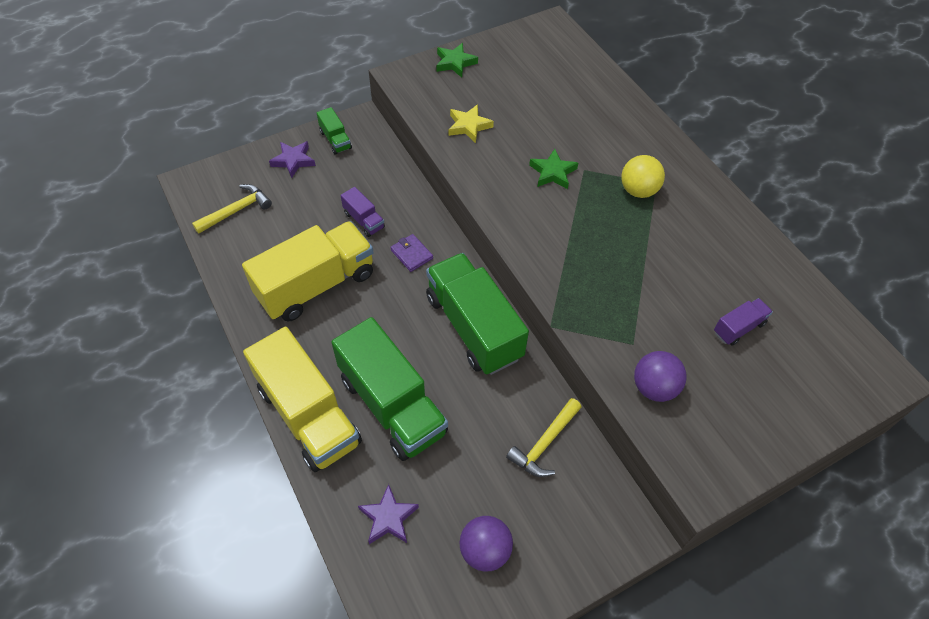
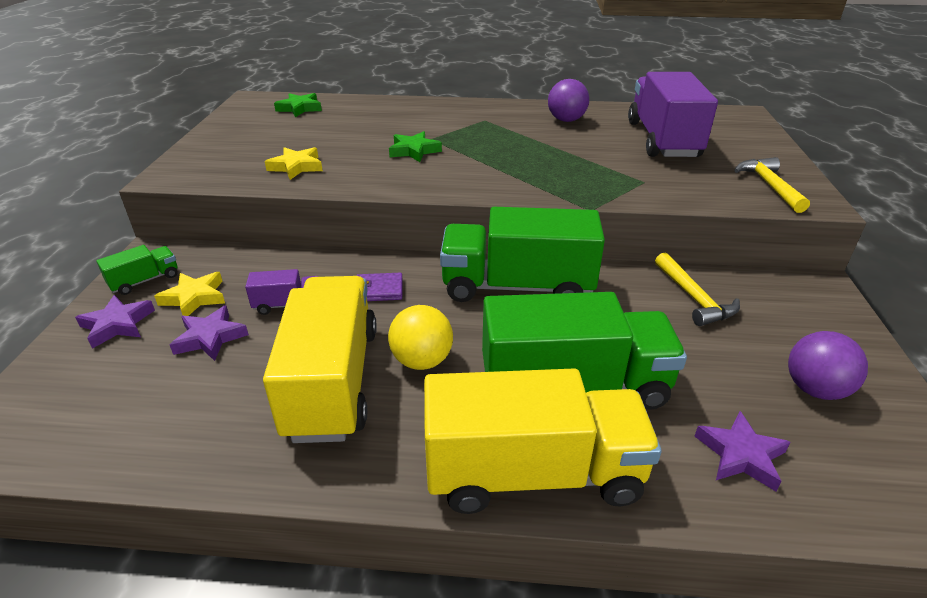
camera: 55 degrees left, 20 degrees down
yellow hammer [192,184,272,234] -> yellow hammer moved to [734,157,810,213]
green truck [317,107,352,155] -> green truck turned 45 degrees counterclockwise [96,245,178,295]
green star [436,43,478,77] -> green star moved to [274,93,322,117]
yellow ball [621,155,665,198] -> yellow ball moved to [388,305,453,370]
purple ball [634,351,687,402] -> purple ball moved to [548,79,589,122]
purple truck [714,298,773,346] -> purple truck [628,72,718,157], size x2.28
none -> yellow star [154,272,225,316]
none -> purple star [170,305,249,361]

